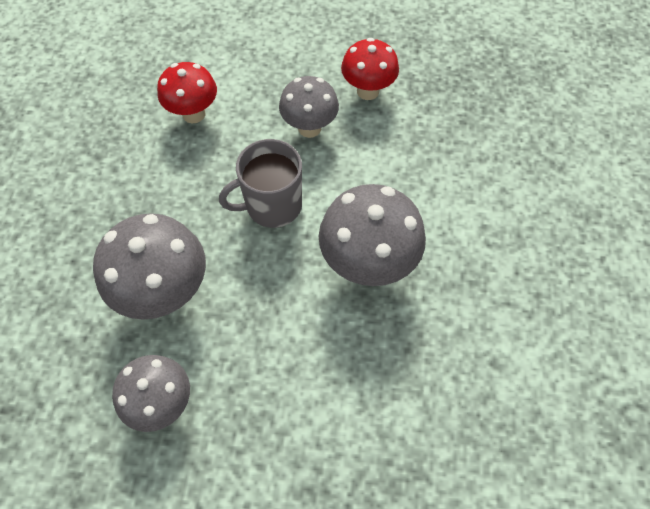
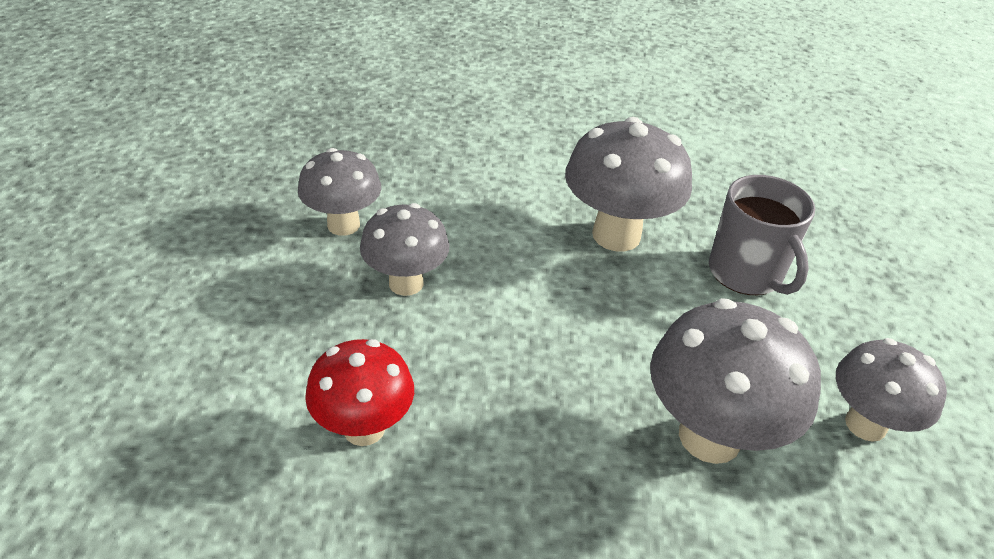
camera: 95 degrees left, 20 degrees down
grey mug [219,139,302,228] -> grey mug moved to [709,175,815,295]
red mushroom [341,38,399,100] -> grey mushroom [298,148,381,236]

